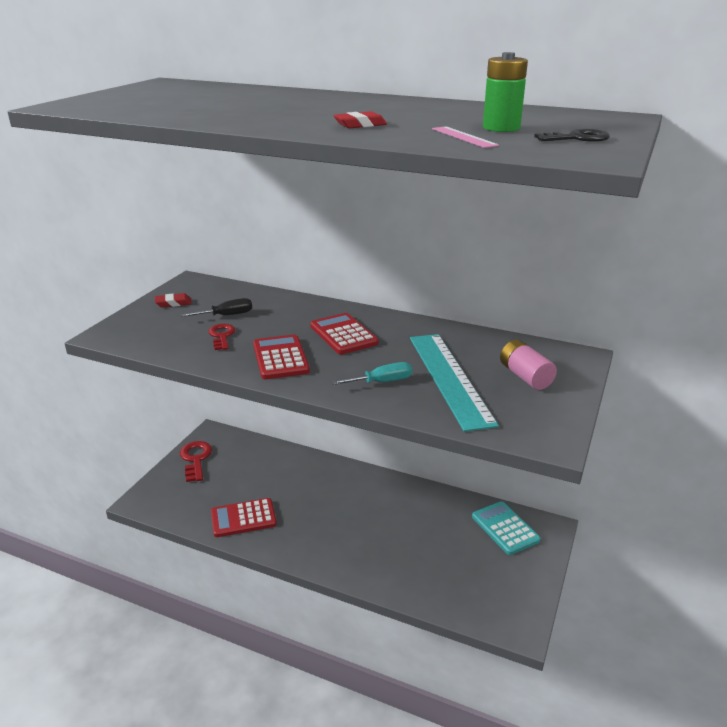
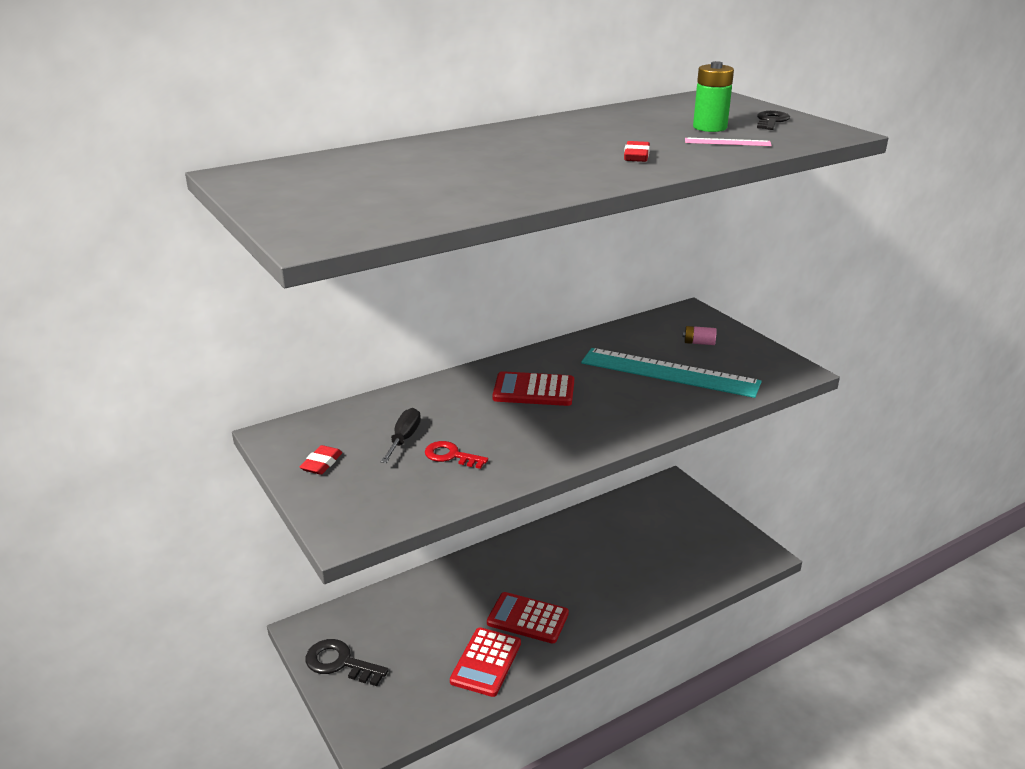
camera: 55 degrees left, 0 degrees up
red key [180,441,212,482] -> black key [305,639,389,686]
red calculator [253,335,310,379] -> red calculator moved to [487,592,569,644]
turquoise screwdriver [332,362,412,385] -> none
turquoise calculator [472,501,540,555] -> none
pink battery [500,340,557,390] -> pink battery [683,326,717,345], size x0.61

